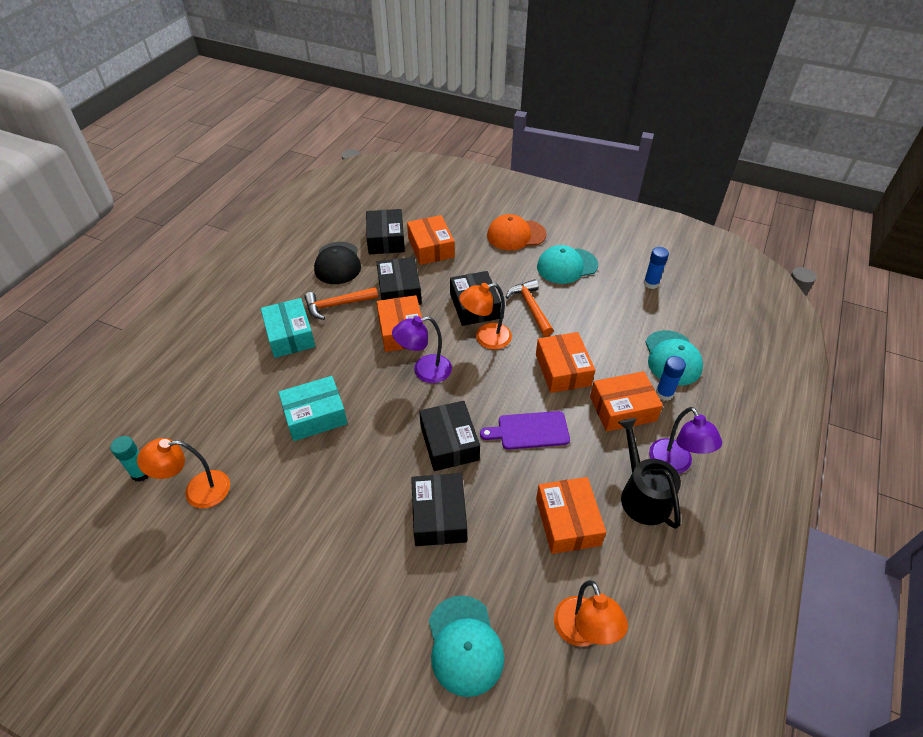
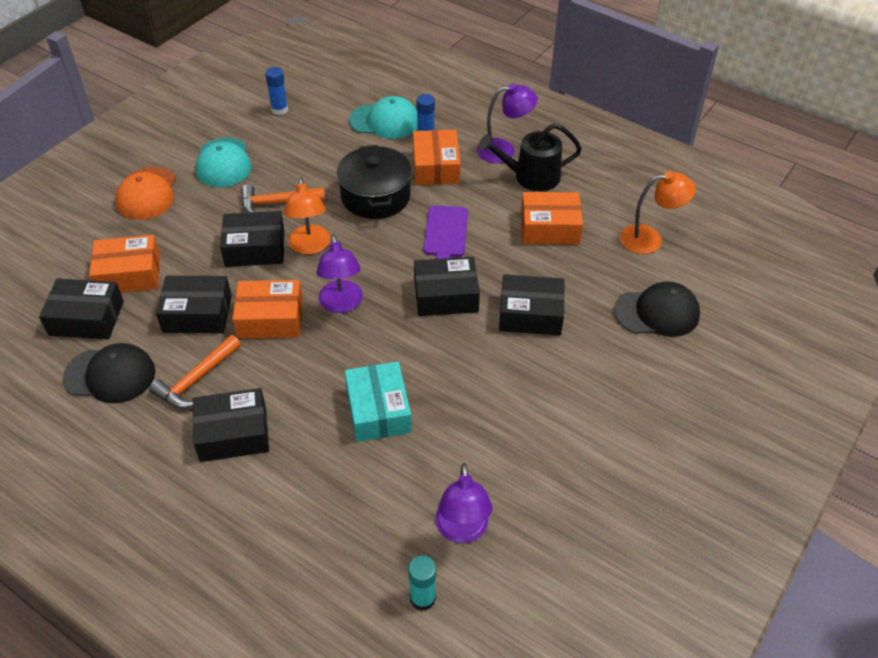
camera: 80 degrees left, 0 degrees up
orange lamp [137,438,230,508] -> purple lamp [435,463,492,543]
turquoise box [261,298,315,358] -> black box [193,388,269,462]
orange hammer [304,287,378,320] -> orange hammer turned 45 degrees clockwise [149,335,241,409]
turquoise cap [429,595,504,697] -> black cap [614,281,700,337]
orange box [536,332,595,393] -> black pot [337,145,412,219]

